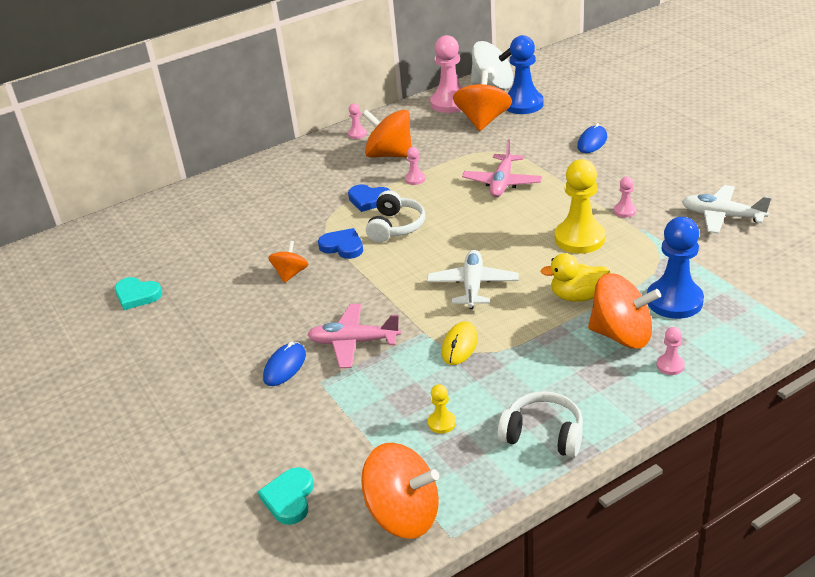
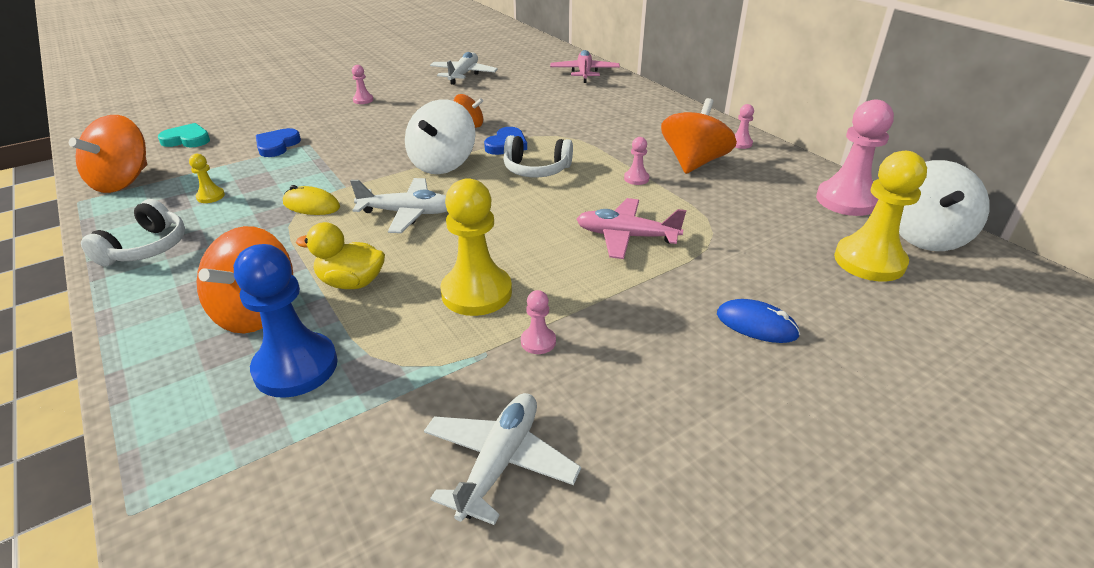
camera: 85 degrees right, 0 degrees up
turquoise heart [115,277,162,310] -> white plane [430,52,498,85]
blue mouse [263,341,306,386] -> none
pink plane [307,304,401,368] -> pink plane moved to [550,50,620,83]
blue heart [348,185,391,212] -> blue heart moved to [256,128,301,157]
orange spinning top [453,70,512,131] -> none
blue pawn [506,35,544,114] -> yellow pawn [834,151,927,282]
yellow duck [540,253,609,302] -> yellow duck turned 75 degrees counterclockwise [296,222,385,289]
pink pawn [656,327,685,375] -> pink pawn moved to [352,65,373,104]
none -> white spinning top [405,99,475,174]

